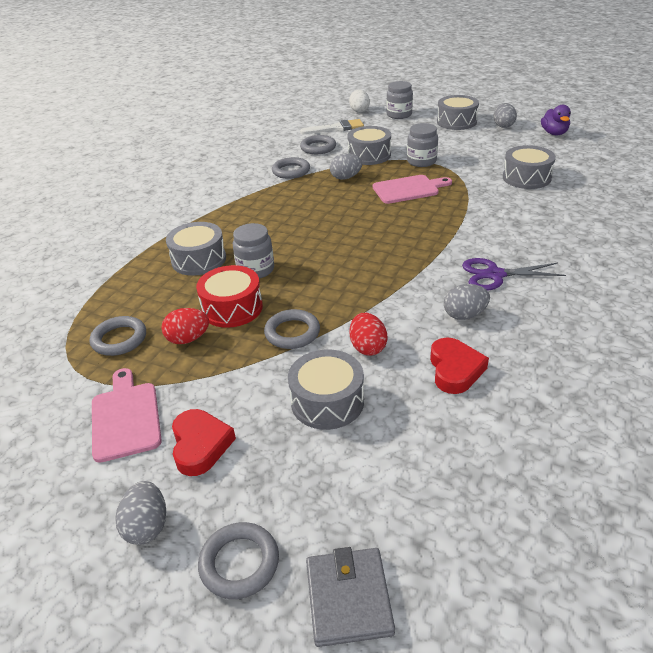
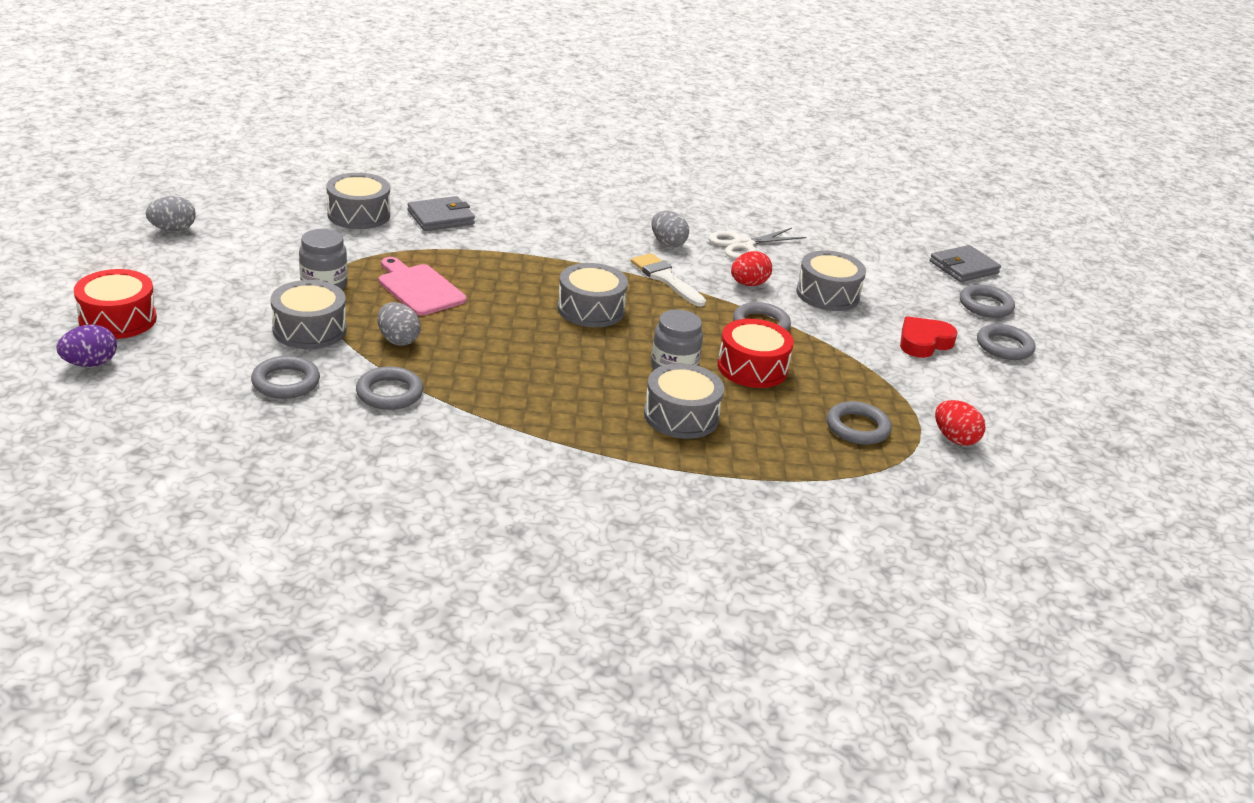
camera: 120 degrees left, 5 degrees down
pink cutting board [92,368,162,463] -> none
grey egg [116,481,166,545] -> grey ring [977,324,1035,360]
red egg [161,308,209,344] -> red egg moved to [935,400,986,446]
white brush [300,119,364,134] -> white brush moved to [631,253,706,307]
white egg [349,90,370,112] -> purple egg [56,325,117,367]
grey jar [386,81,413,119] -> red drum [74,269,157,339]
red heart [430,337,489,394] -> white scissors [708,228,806,259]
grey drum [437,95,479,130] -> grey drum moved to [557,263,628,327]
purple scissors [462,258,566,291] -> none
purple duck [541,105,571,135] -> none
none -> grey wallet [408,196,475,231]

